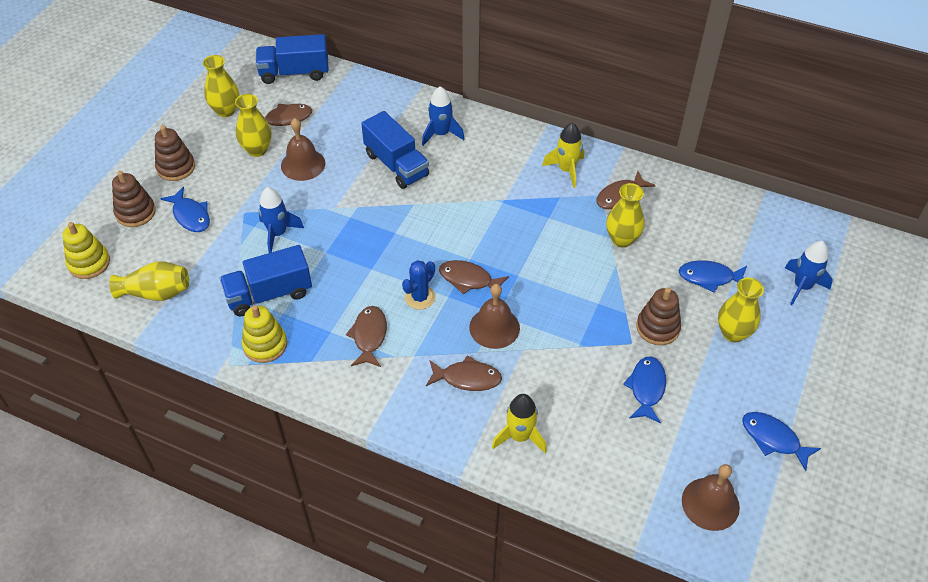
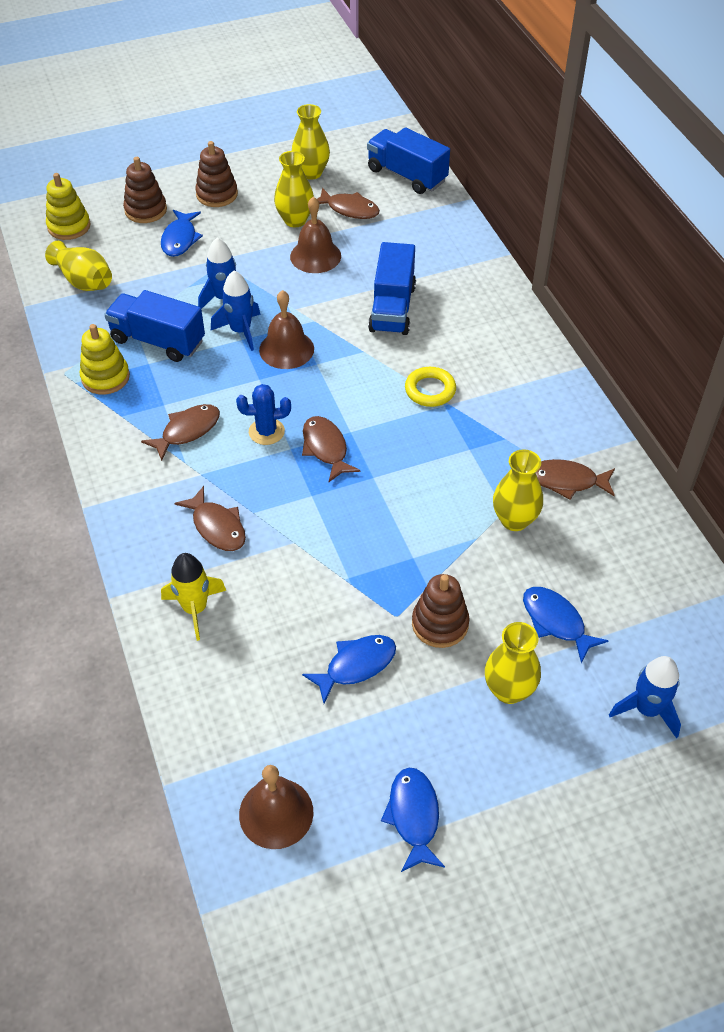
camera: 45 degrees right, 0 degrees up
blue rocket [422,86,464,146] -> blue rocket moved to [211,271,260,351]
brown bell [469,284,520,349] -> brown bell moved to [259,290,314,369]
yellow rocket [542,123,584,188] -> none
none -> yellow ring [405,367,456,407]

